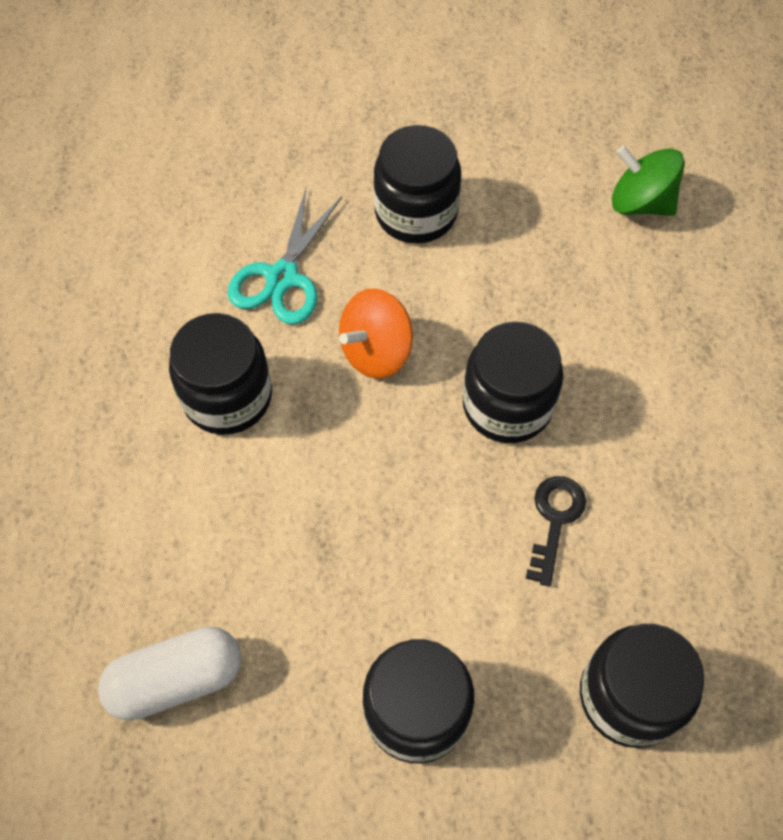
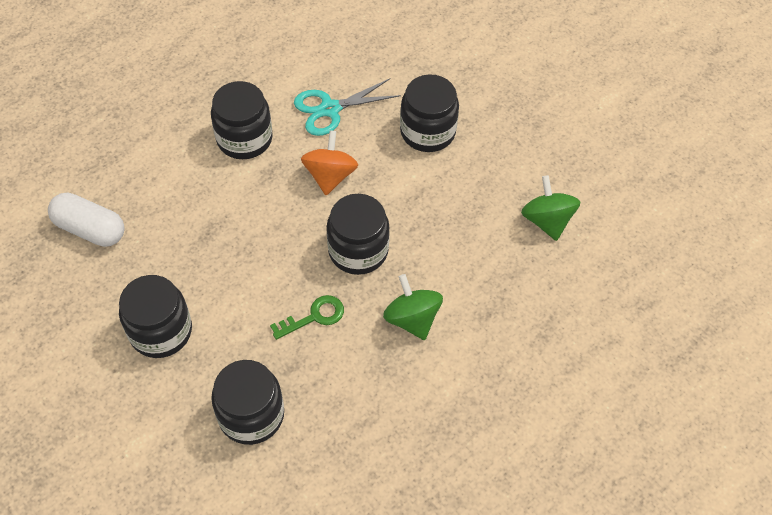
camera: 45 degrees right, 5 degrees down
orange spinning top [339,288,413,379] -> orange spinning top turned 90 degrees clockwise [301,130,358,195]
black key [526,476,586,587] -> green key [270,295,344,340]
none -> green spinning top [383,274,443,340]

